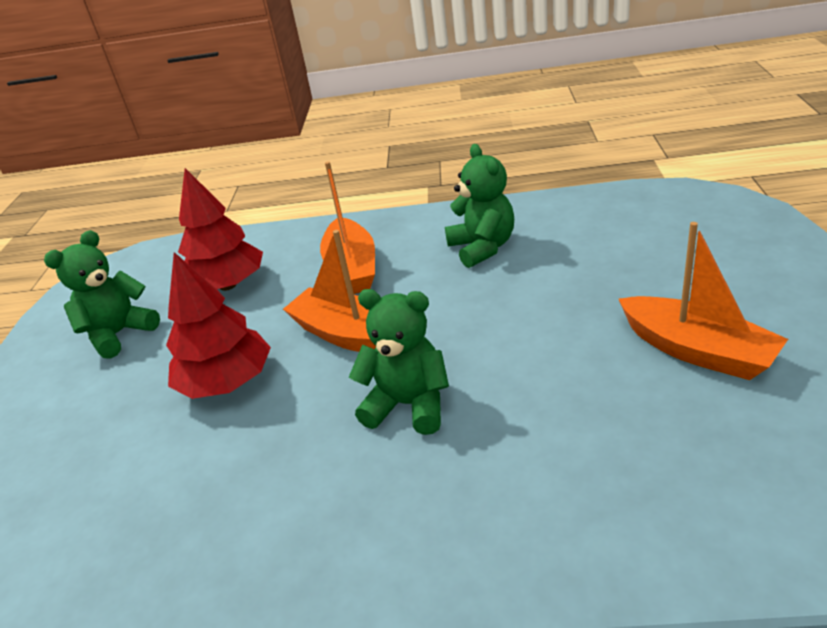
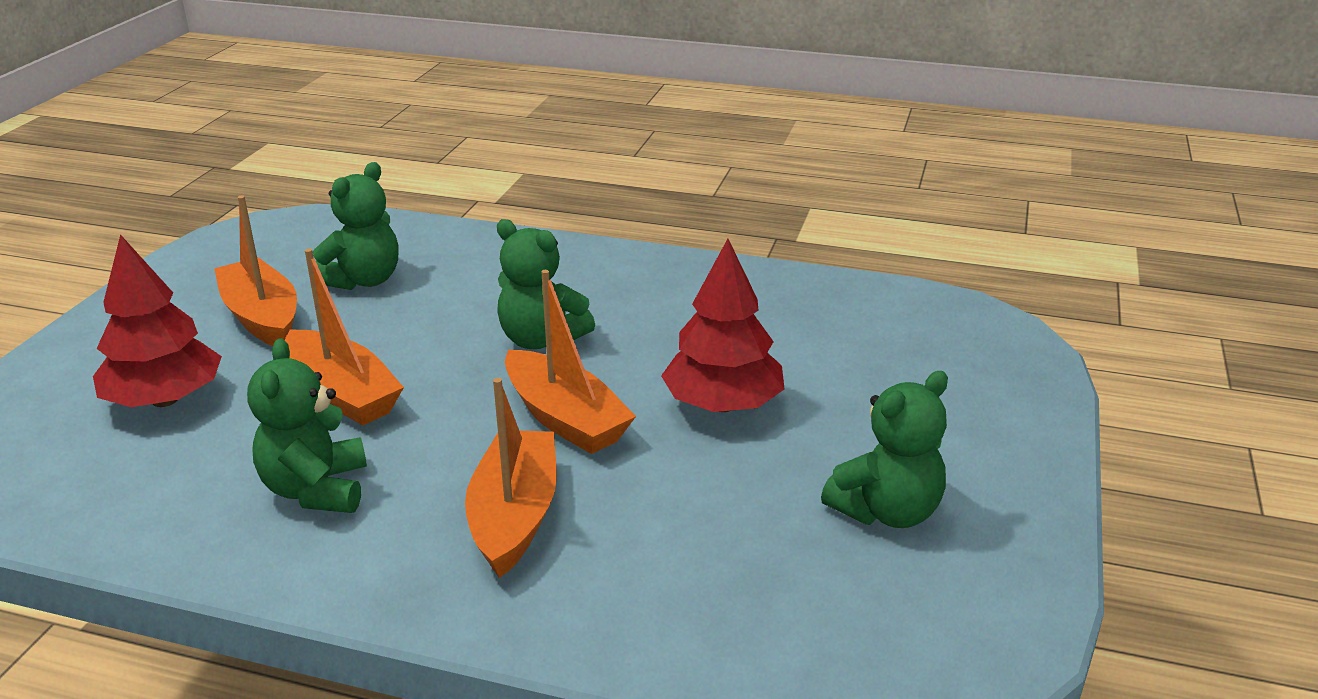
camera: 170 degrees left, 5 degrees down
red tree [178,168,263,291] -> red tree moved to [93,234,222,407]
none -> orange boat [285,248,404,425]
none -> green teddy bear [313,162,398,290]

